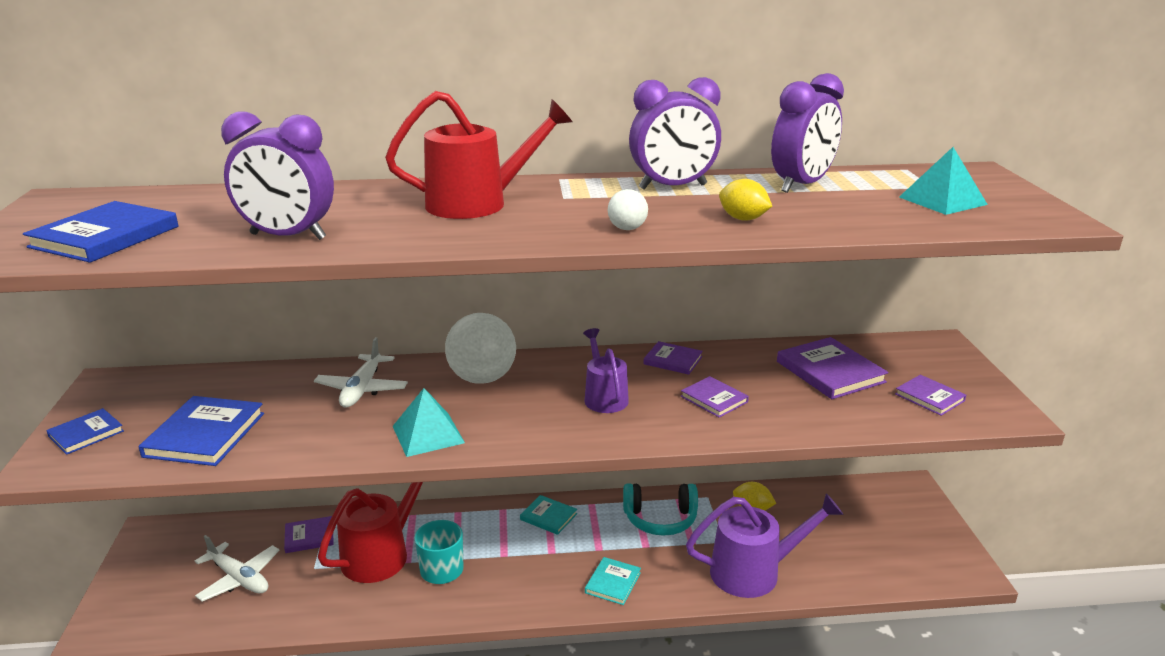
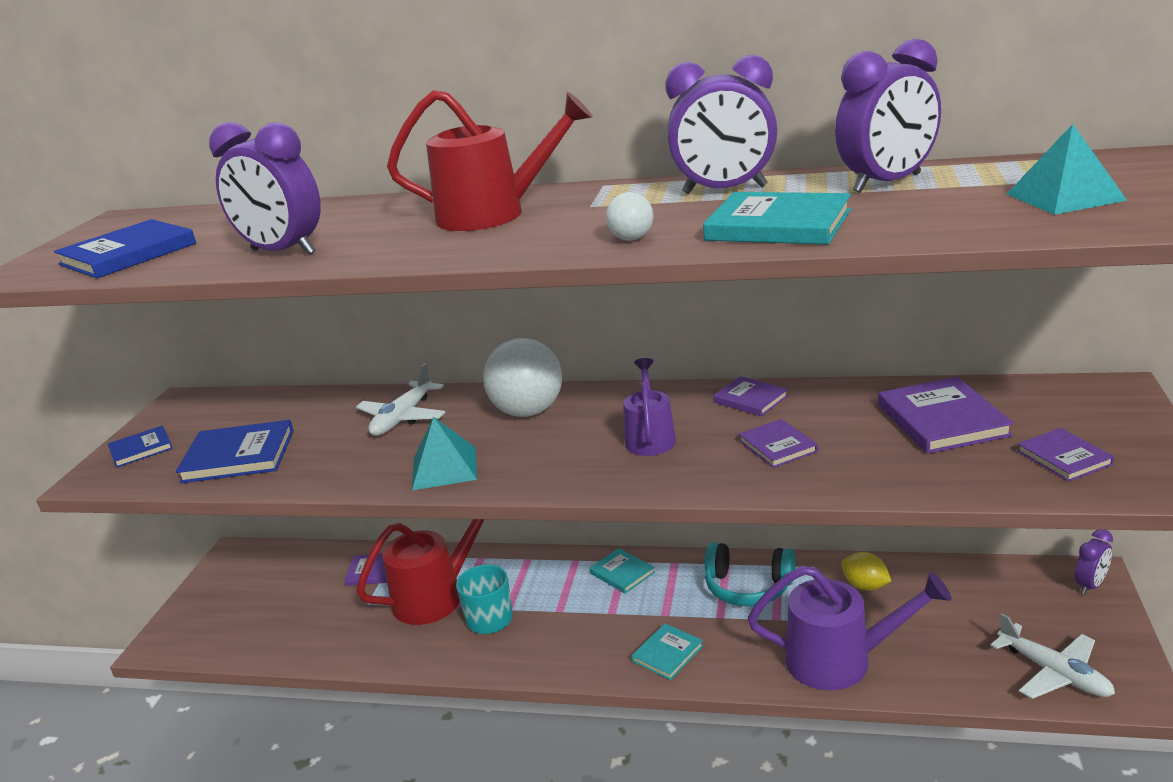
camera: 20 degrees right, 0 degrees up
blue book [138,396,264,466] -> blue book turned 60 degrees clockwise [176,420,294,483]
white plane [195,535,280,601] -> white plane moved to [990,613,1115,699]
yellow lemon [719,179,772,221] -> turquoise book [703,192,851,245]
none -> purple clock [1075,530,1113,595]

